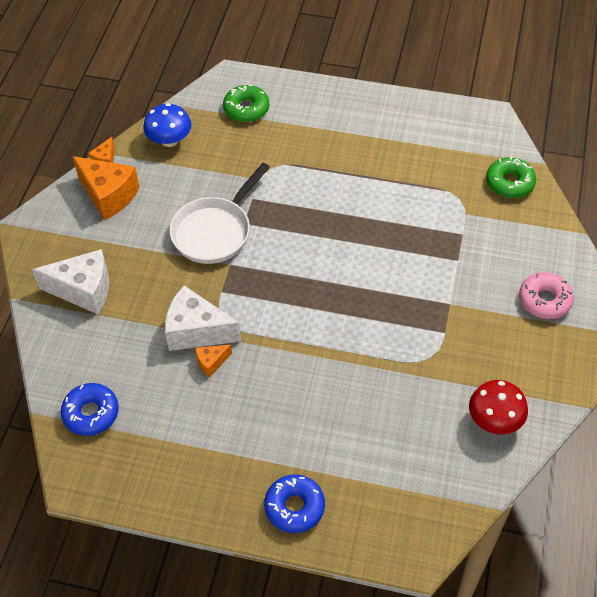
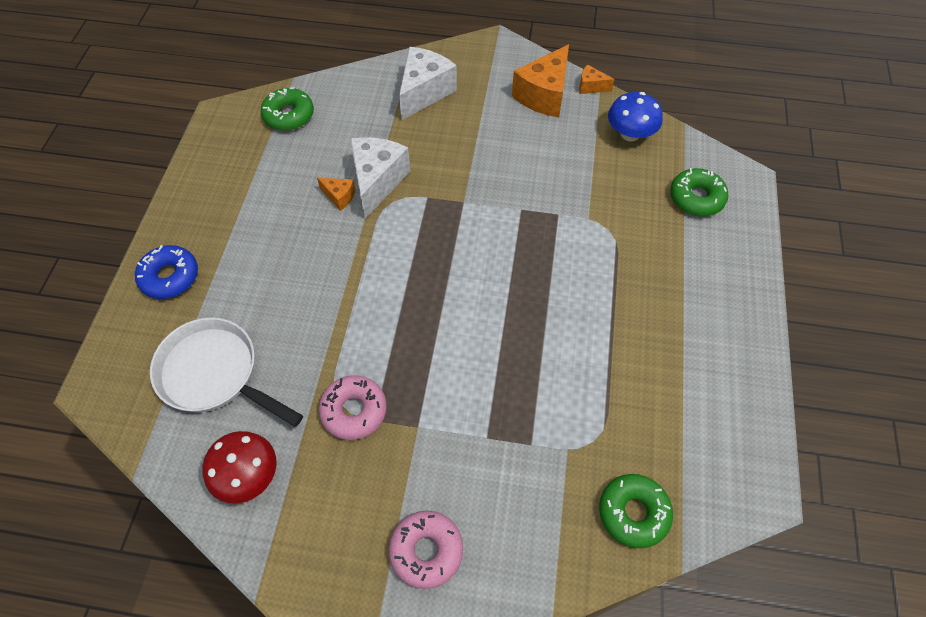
camera: 85 degrees right, 5 degrees up
white cheese [32,249,109,314] -> white cheese turned 150 degrees counterclockwise [399,47,457,120]
blue donut [61,383,119,436] -> green donut [261,87,314,131]
white pan [169,163,270,264] -> white pan moved to [150,317,303,427]
orange cheese [195,345,232,378] -> orange cheese turned 150 degrees clockwise [317,178,355,211]
none -> pink donut [319,375,387,440]

